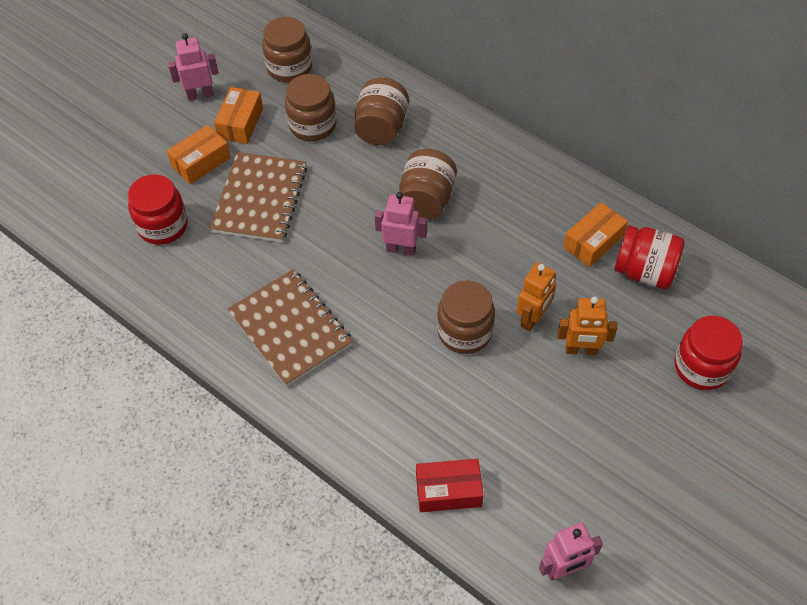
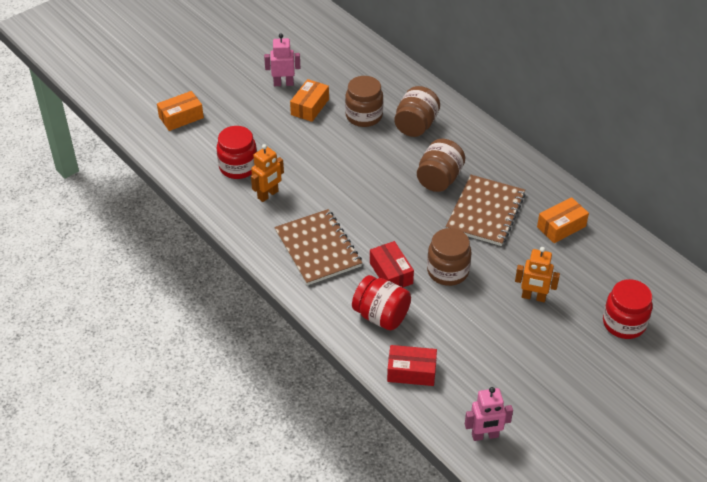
camera: 10 degrees right, 10 degrees down
orange box [167,125,231,184] -> orange box moved to [157,91,204,131]
brown notebook [210,152,307,242] -> brown notebook moved to [446,175,526,246]
brown jar [262,17,312,82] -> none
pink robot [375,192,427,256] -> none
orange robot [517,263,556,331] -> orange robot moved to [251,144,284,202]
red jar [614,225,685,289] -> red jar moved to [352,275,411,330]
none -> red box [370,241,414,288]

